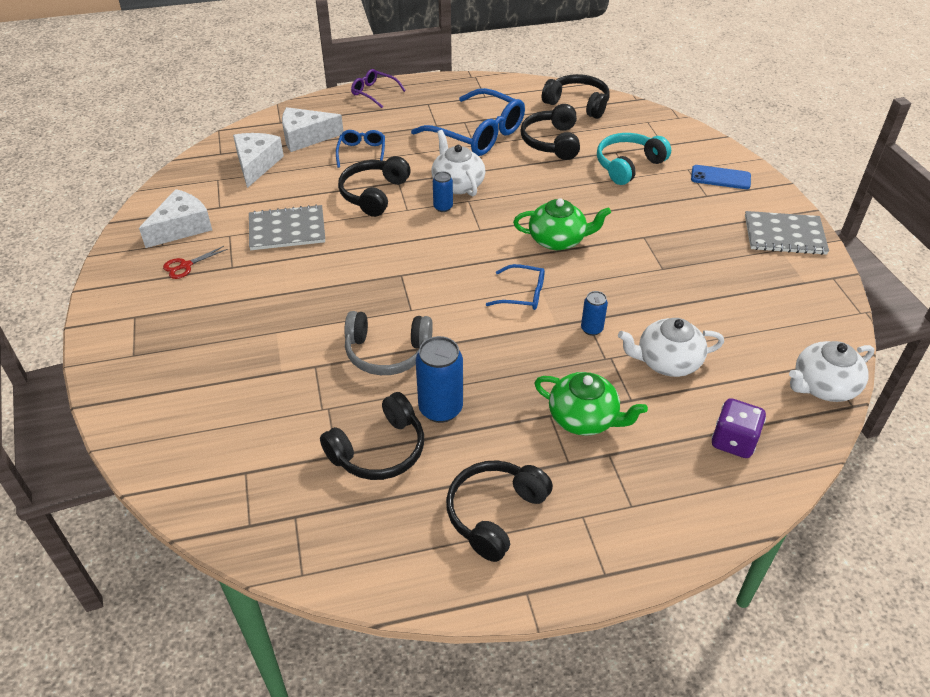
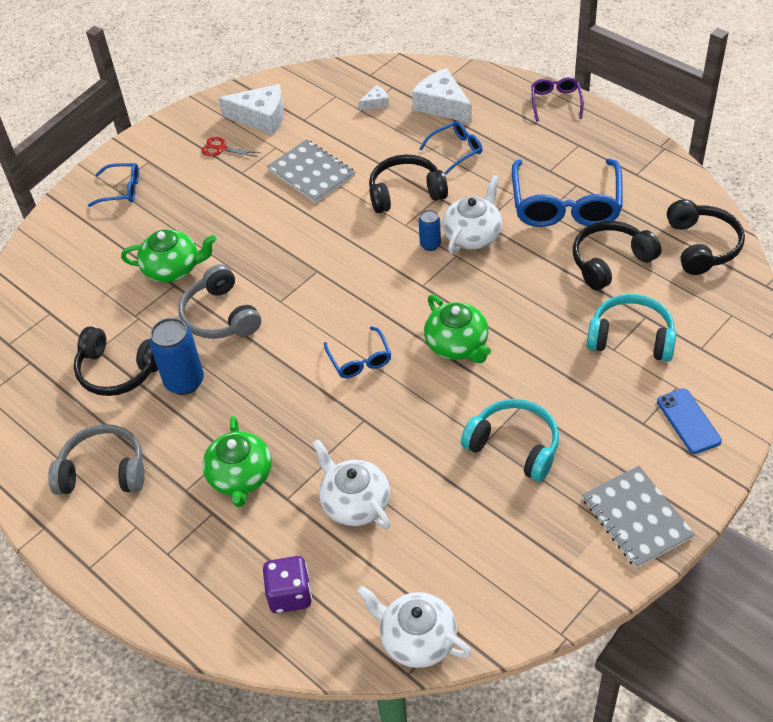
camera: 60 degrees right, 5 degrees up
white cheese [233,133,284,188] -> white cheese [358,85,389,111], size x0.49
black headphones [446,460,553,562] -> grey headphones [48,424,145,495]
blue can [581,291,608,336] -> none
none -> blue glasses [88,163,139,207]
none -> green teapot [121,230,216,283]
none -> turquoise headphones [461,399,559,481]

